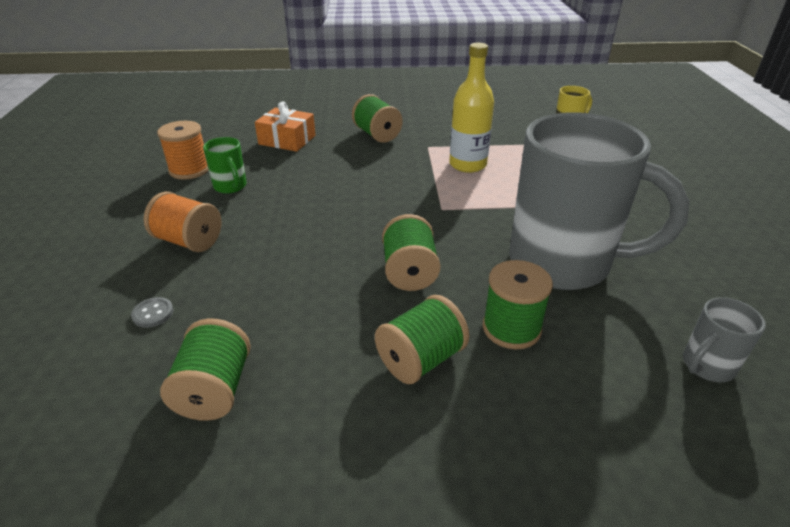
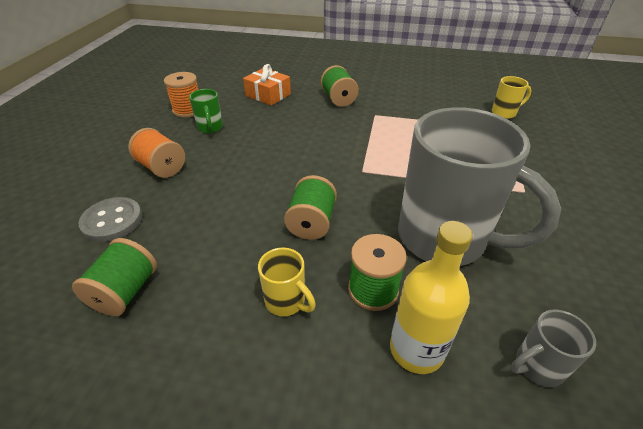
camera: 15 degrees right, 5 degrees up
grey button [131,297,173,328] -> grey button [79,197,142,242], size x1.95
green spool [375,295,469,384] -> yellow mug [258,247,316,316]
yellow bottle [449,43,494,173] -> yellow bottle moved to [390,221,473,374]

